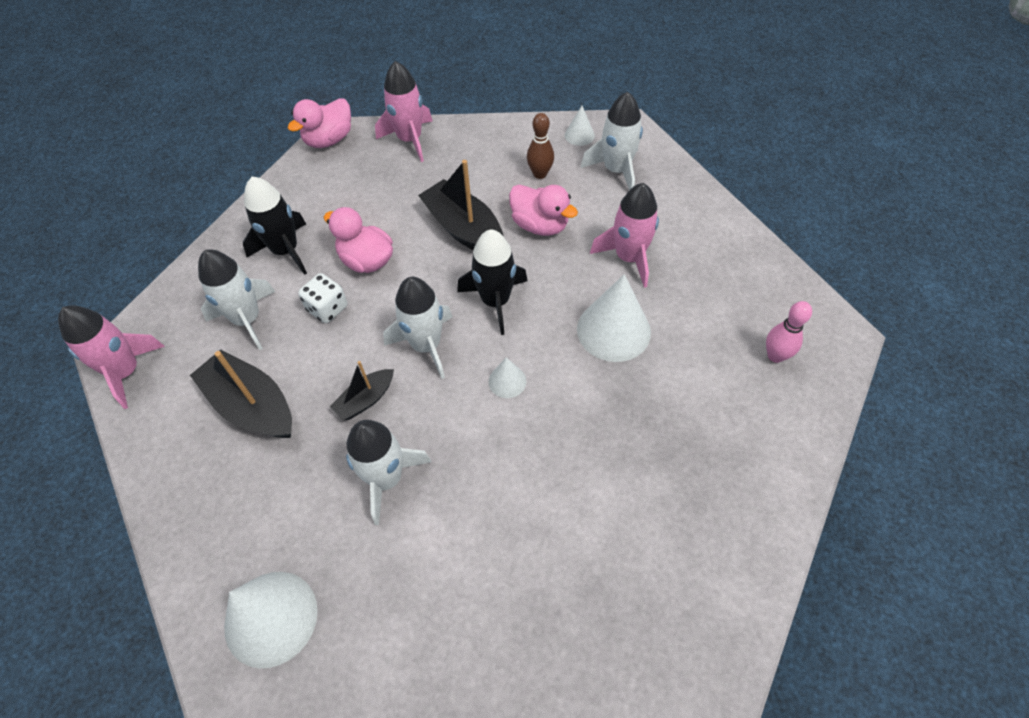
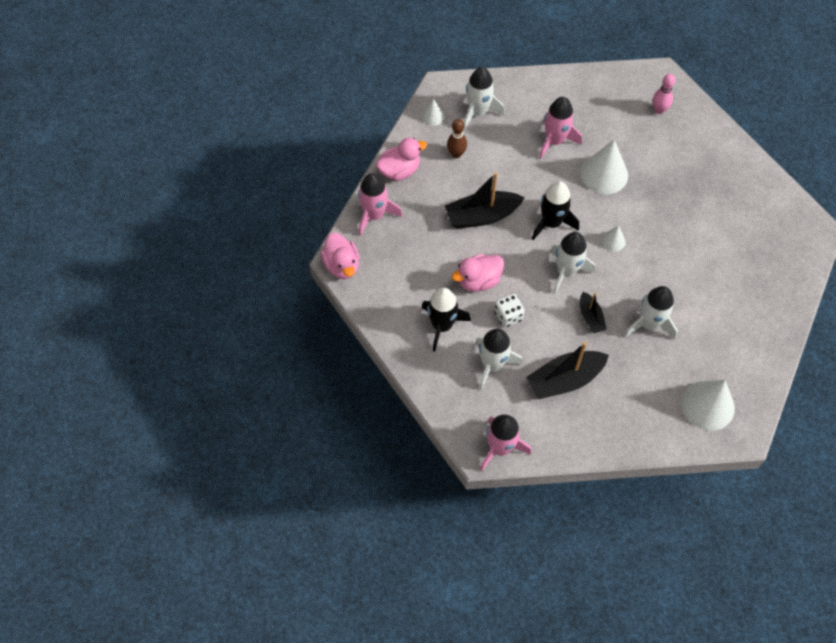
camera: 65 degrees left, 5 degrees up
pink duck [509,185,578,236] -> pink duck moved to [376,138,427,181]

